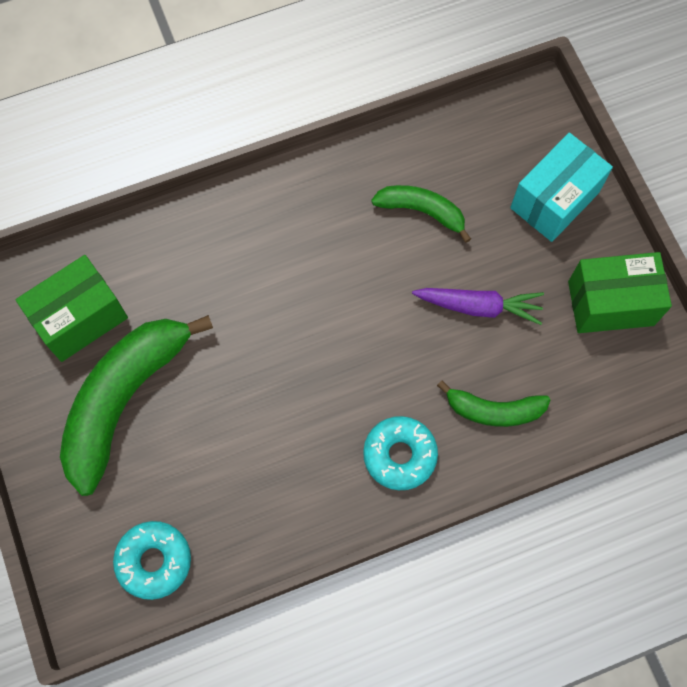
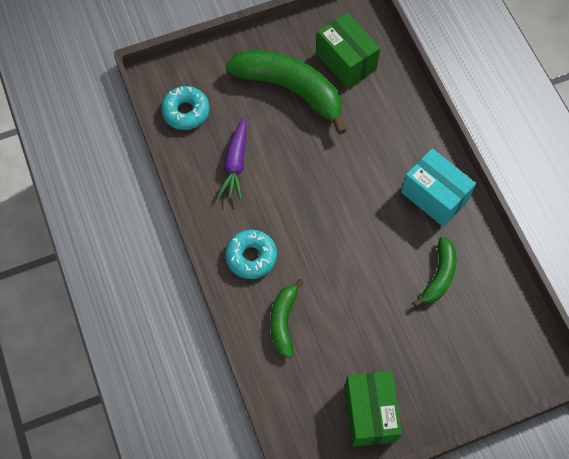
camera: 90 degrees right, 5 degrees down
purple carrot [412,288,544,325] -> purple carrot moved to [218,118,247,200]
turquoise box [510,133,613,242] -> turquoise box moved to [401,148,476,227]

